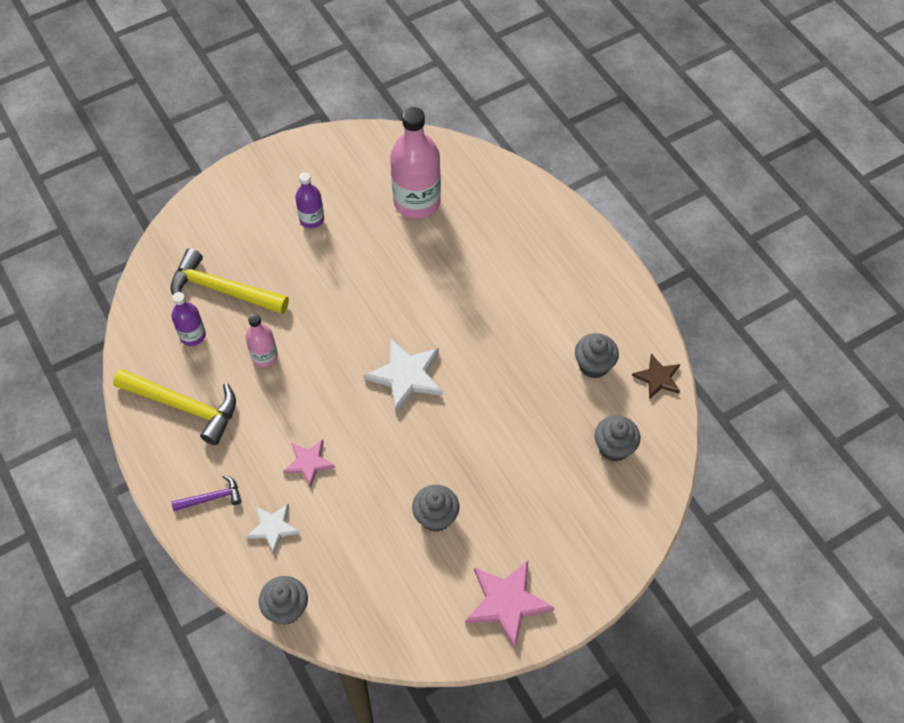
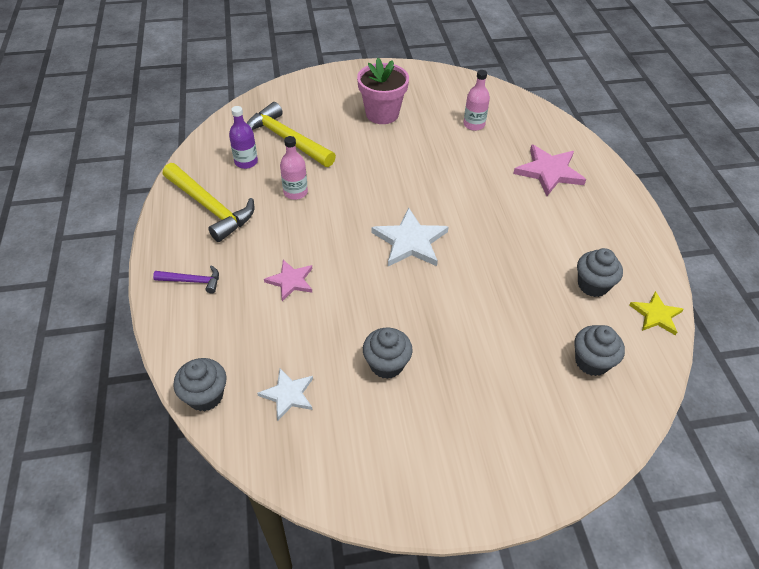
camera: 20 degrees right, 10 degrees down
white star [246,504,300,554] -> white star moved to [257,368,313,421]
purple bottle [295,172,324,228] -> pink flower pot [357,58,409,124]
pink bottle [390,107,441,219] -> pink bottle [464,70,490,131], size x0.52
pink star [465,561,554,648] -> pink star moved to [513,144,586,196]
brown star [632,354,680,399] -> yellow star [630,291,684,335]

